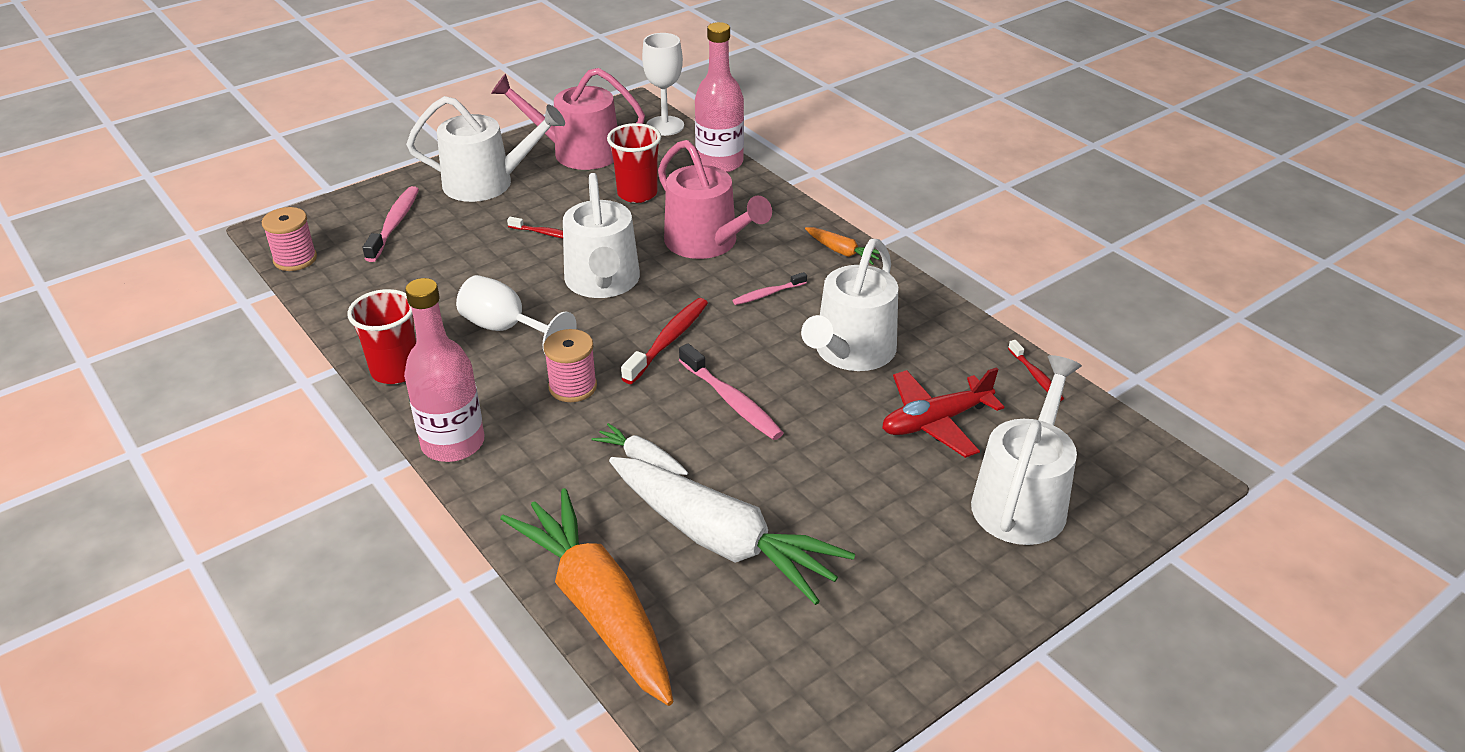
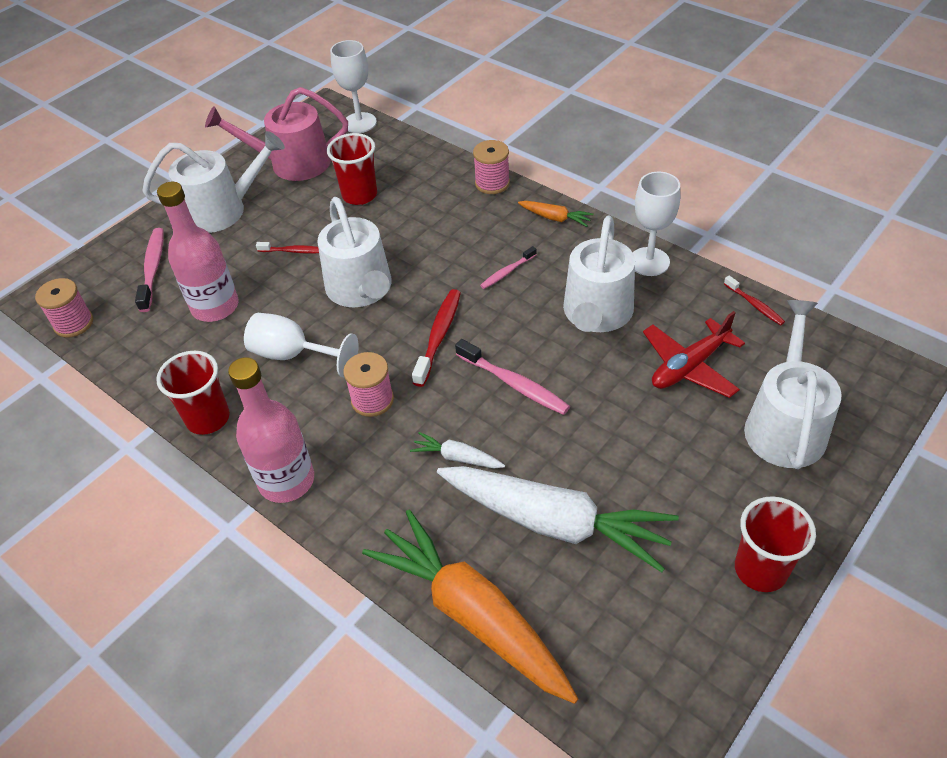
camera: 10 degrees left, 10 degrees up
pink watering can [658,140,772,259] -> none
pink bottle [695,22,744,173] -> pink bottle moved to [157,182,239,322]
none -> pink spool [473,140,510,194]
none -> white goblet [633,172,680,276]
none -> red cup [735,496,816,592]

